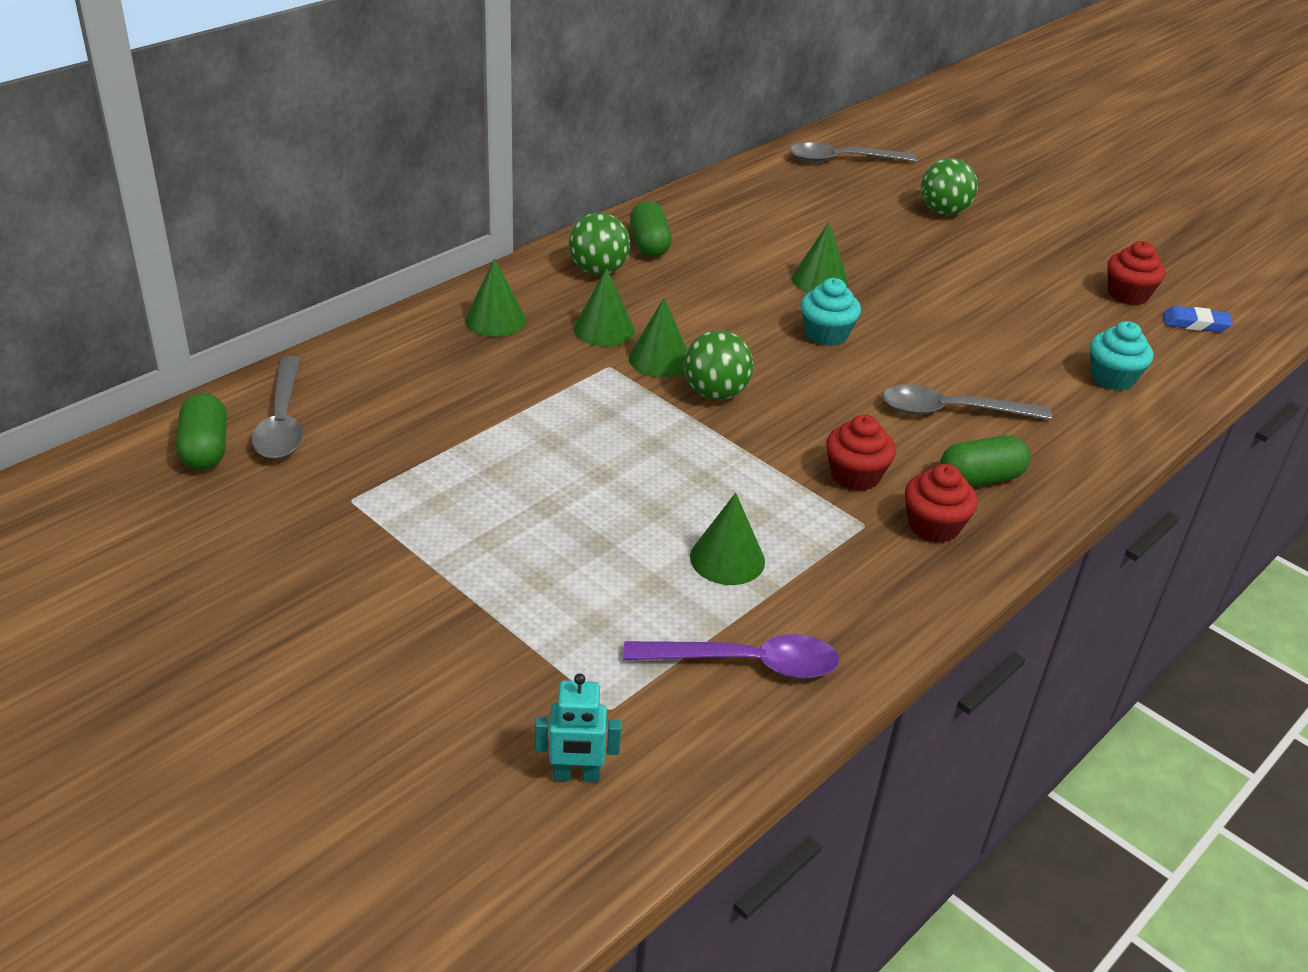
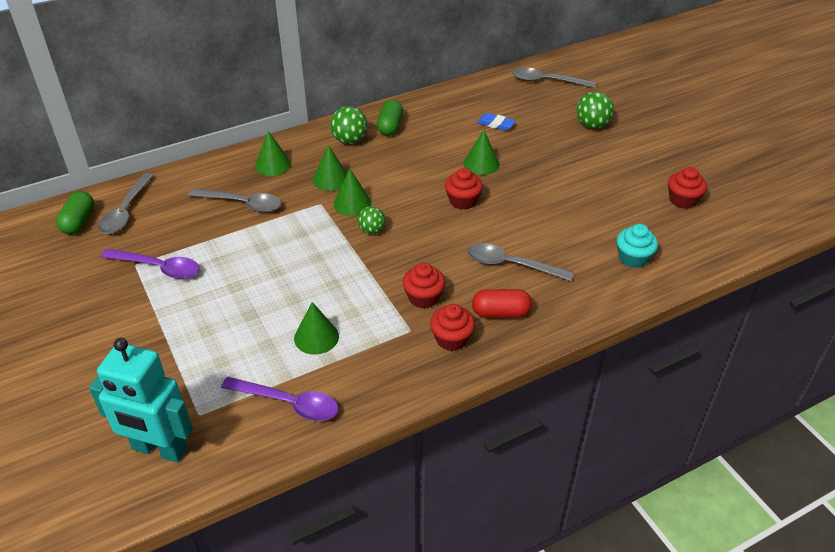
camera: 20 degrees right, 5 degrees up
turquoise robot [535,673,621,782] -> turquoise robot [89,338,193,463], size x2.01
green ball [684,330,754,400] -> green ball [358,206,385,234], size x0.66
turquoise cupcake [801,278,861,346] -> red cupcake [445,168,483,210]
green capsule [940,435,1030,487] -> red capsule [472,289,532,318]
blue eraser [1162,306,1233,332] -> blue eraser moved to [477,113,516,131]
none -> purple spoon [101,249,200,279]
none -> grey spoon [187,188,281,212]

